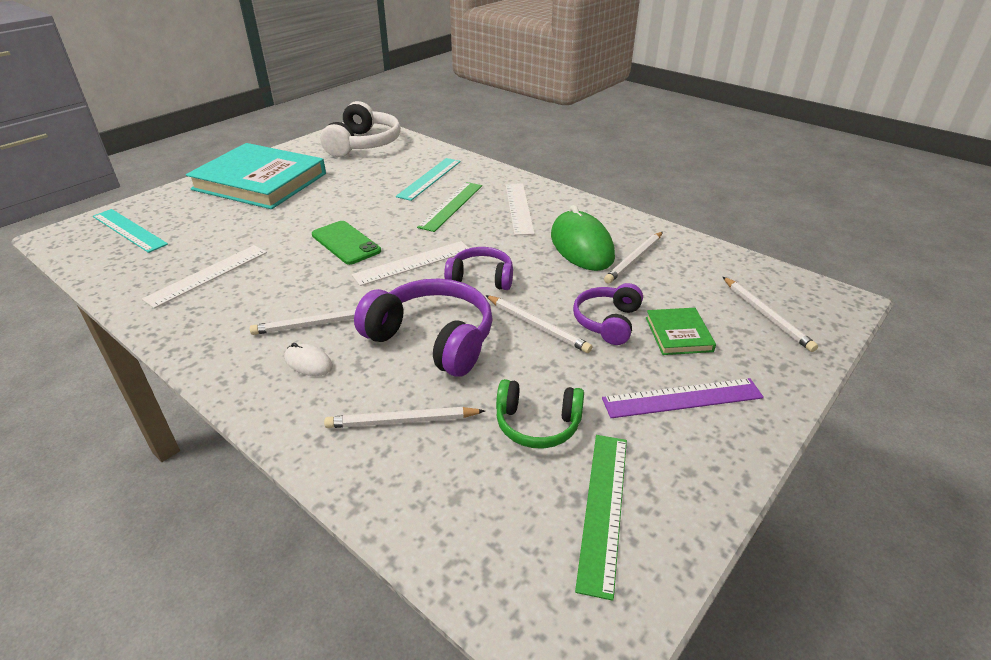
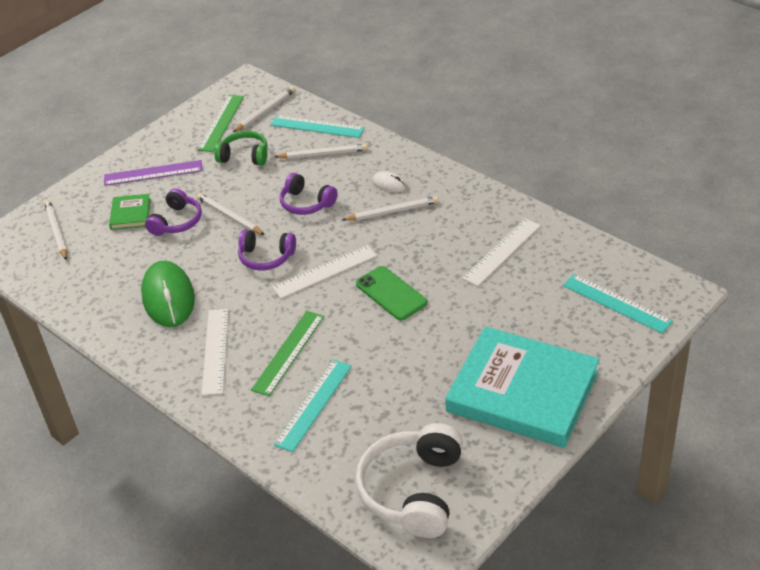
camera: 175 degrees left, 5 degrees up
purple headphones [354,278,493,377] -> purple headphones [280,173,338,215], size x0.60
white pencil [604,232,663,284] -> white pencil moved to [233,86,295,132]
none -> turquoise ruler [270,115,365,138]

